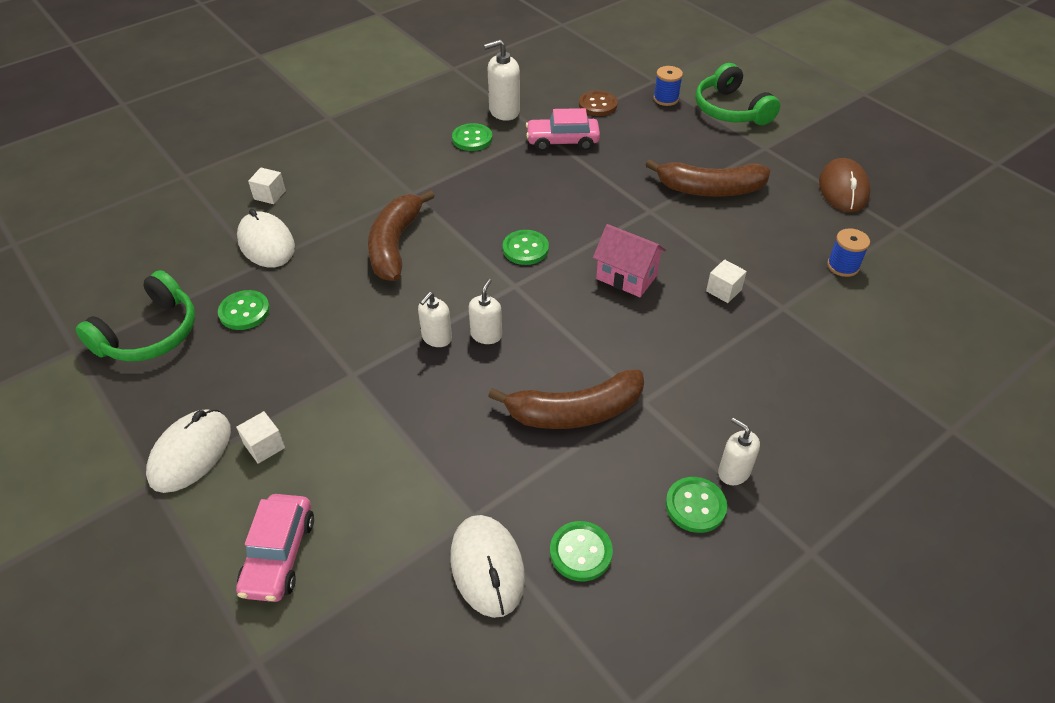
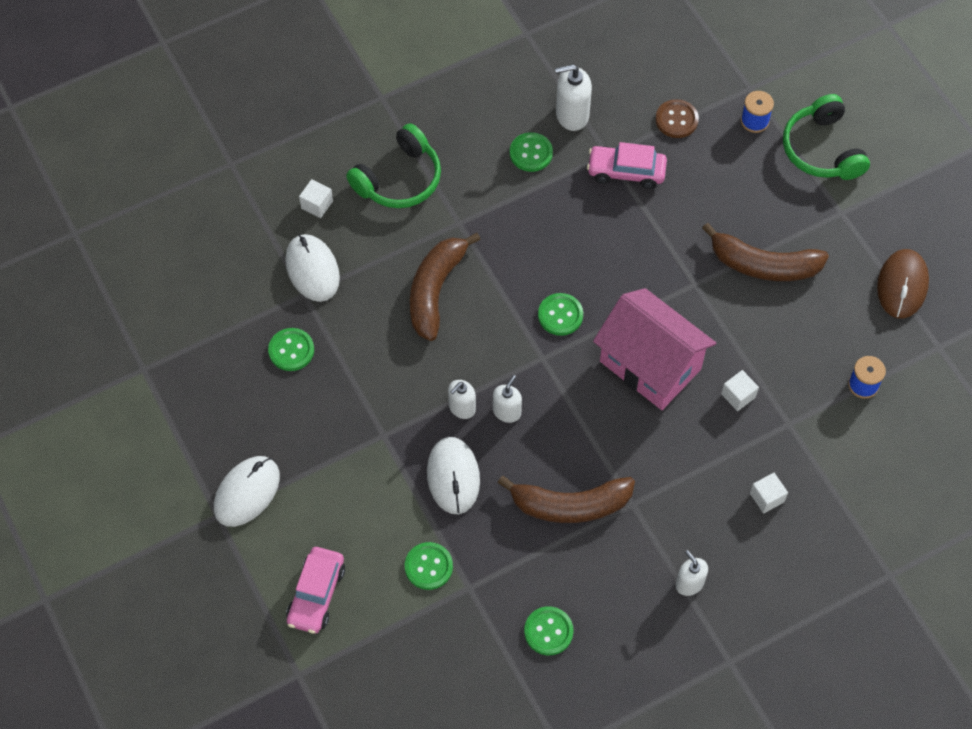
camera: 10 degrees right, 15 degrees up
green headphones [76,270,195,361] -> green headphones moved to [346,123,441,208]
white cube [236,411,285,464] -> white cube moved to [750,473,788,514]
white mouse [450,515,525,618] -> white mouse moved to [427,437,480,514]
pink house [593,224,666,297] -> pink house [593,288,716,410], size x1.71
green button [666,477,727,533] -> green button moved to [405,542,453,590]

